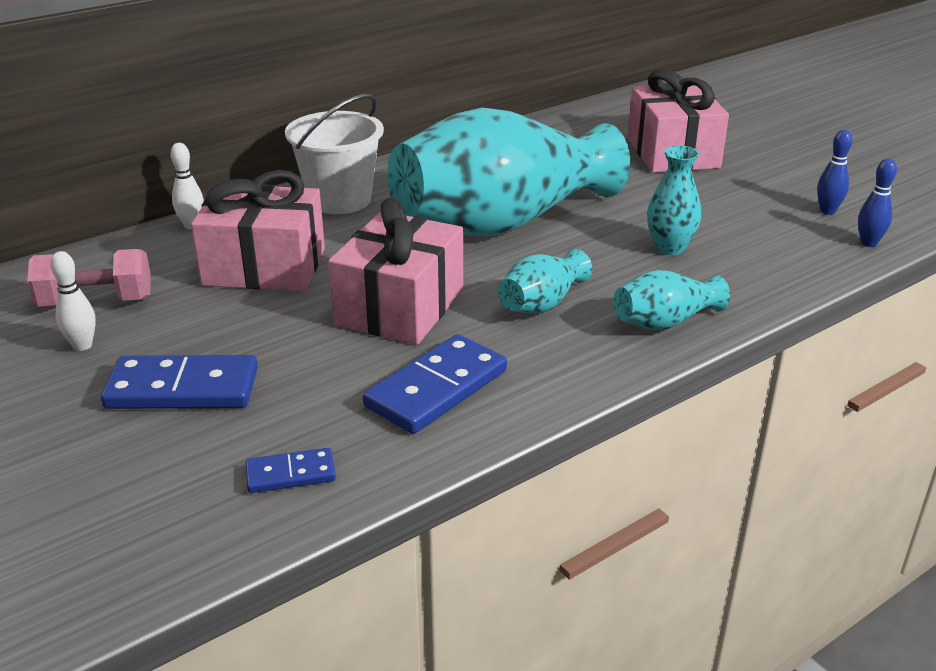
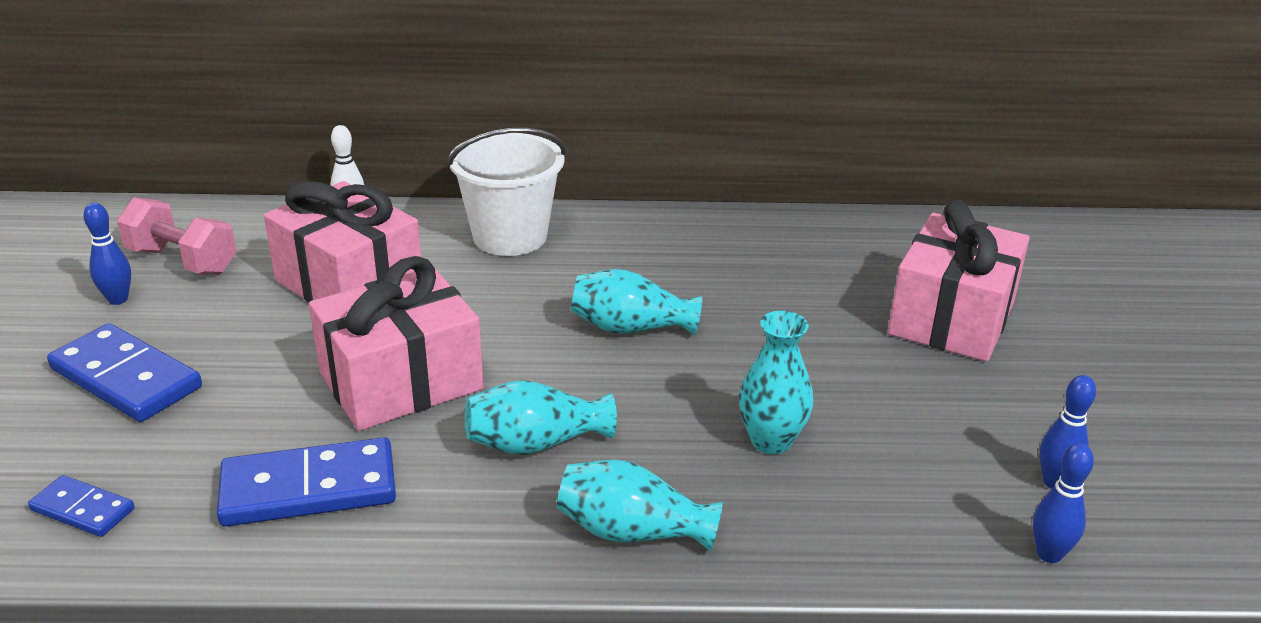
camera: 35 degrees right, 0 degrees up
white bowling pin [50,251,96,351] -> blue bowling pin [83,202,131,305]
turquoise vase [387,108,630,236] -> turquoise vase [571,269,702,335], size x0.41

